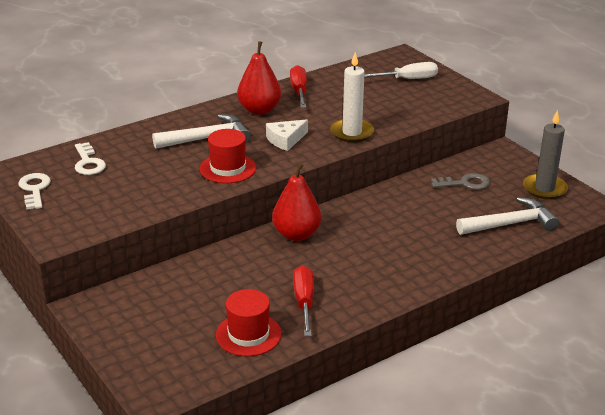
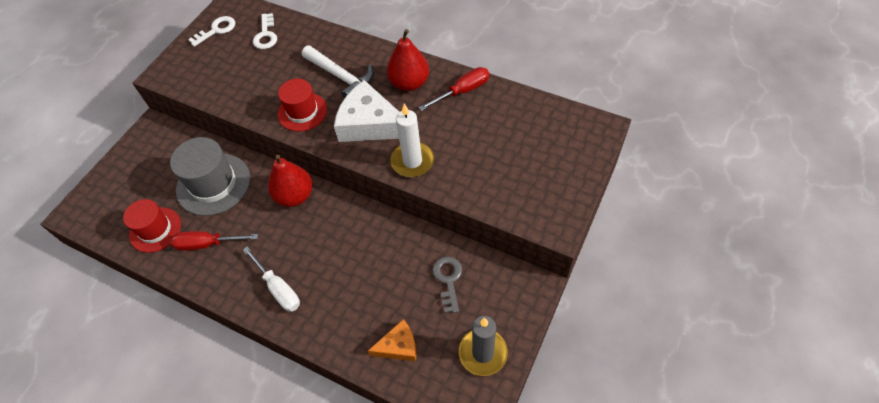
camera: 65 degrees right, 25 degrees up
white key [75,142,106,175] -> white key turned 45 degrees counterclockwise [253,13,277,49]
white cheese [266,119,308,151] -> white cheese [334,80,399,142], size x1.82
red screwdriver [293,266,314,336] -> red screwdriver turned 150 degrees counterclockwise [170,231,258,251]
white screwdriver [364,62,438,79] -> white screwdriver moved to [243,246,300,312]
grey key [431,173,490,190] -> grey key turned 150 degrees counterclockwise [433,256,462,313]
white hammer [456,197,559,235] -> orange cheese [368,319,417,361]
none -> grey hat [170,137,250,216]

